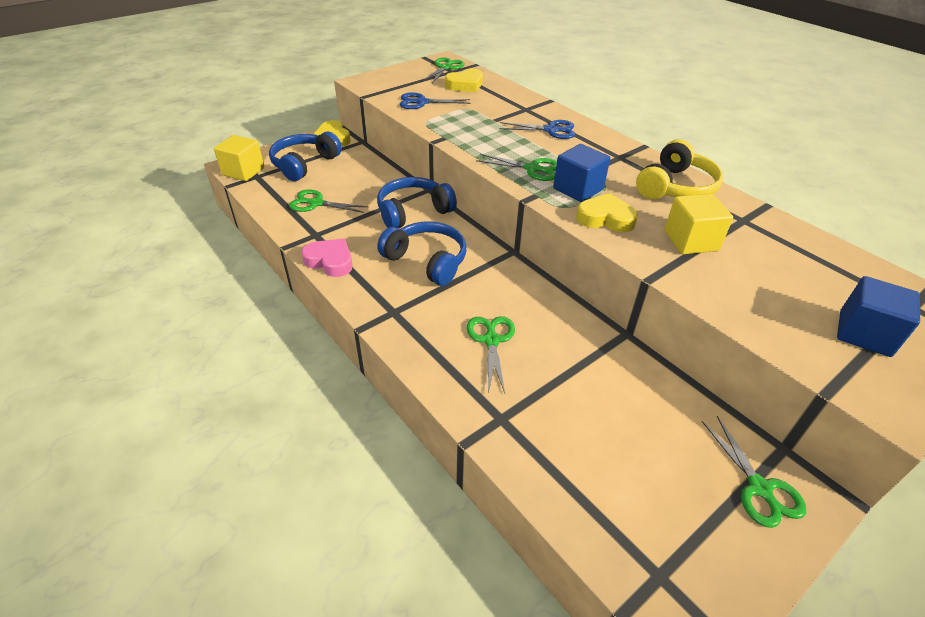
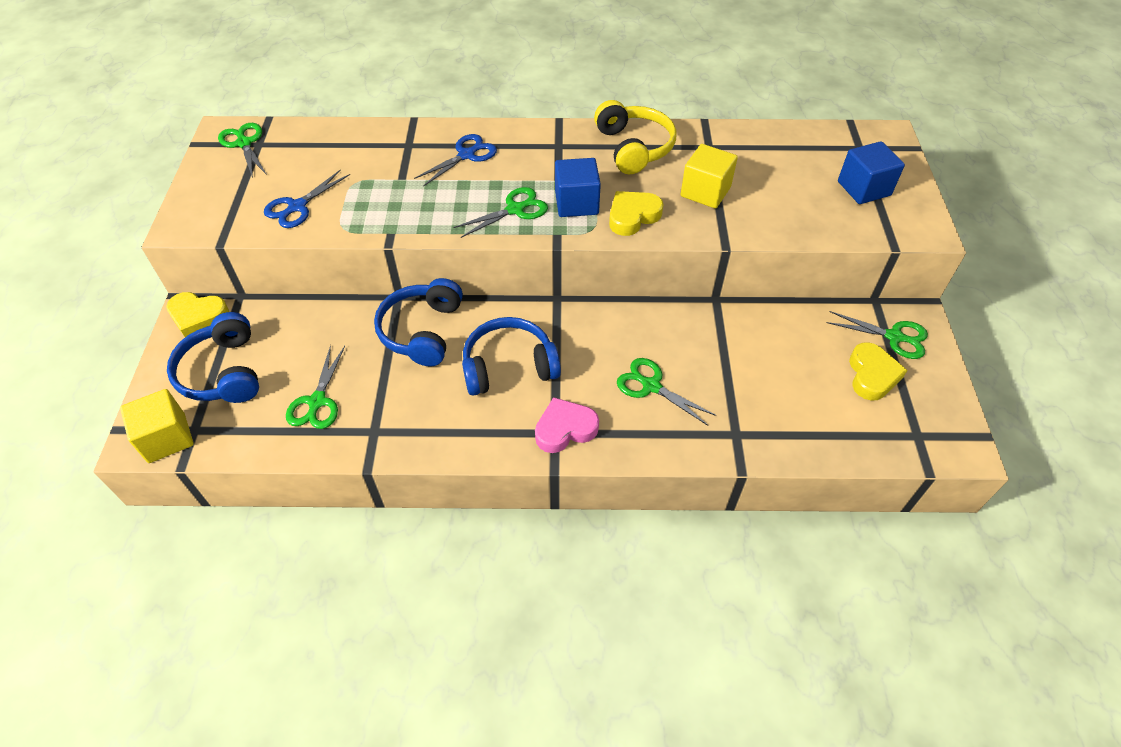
camera: 50 degrees left, 10 degrees up
green scissors [289,189,368,213] -> green scissors turned 45 degrees counterclockwise [286,345,345,429]
pink heart [301,238,353,277] -> pink heart moved to [535,397,599,453]
yellow heart [445,69,483,92] -> yellow heart moved to [849,342,908,401]

